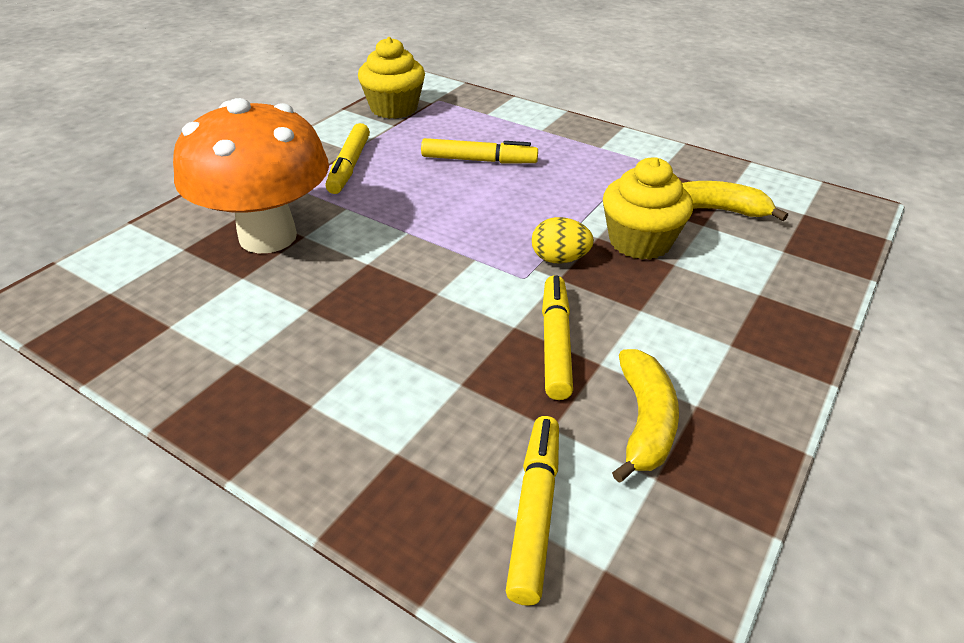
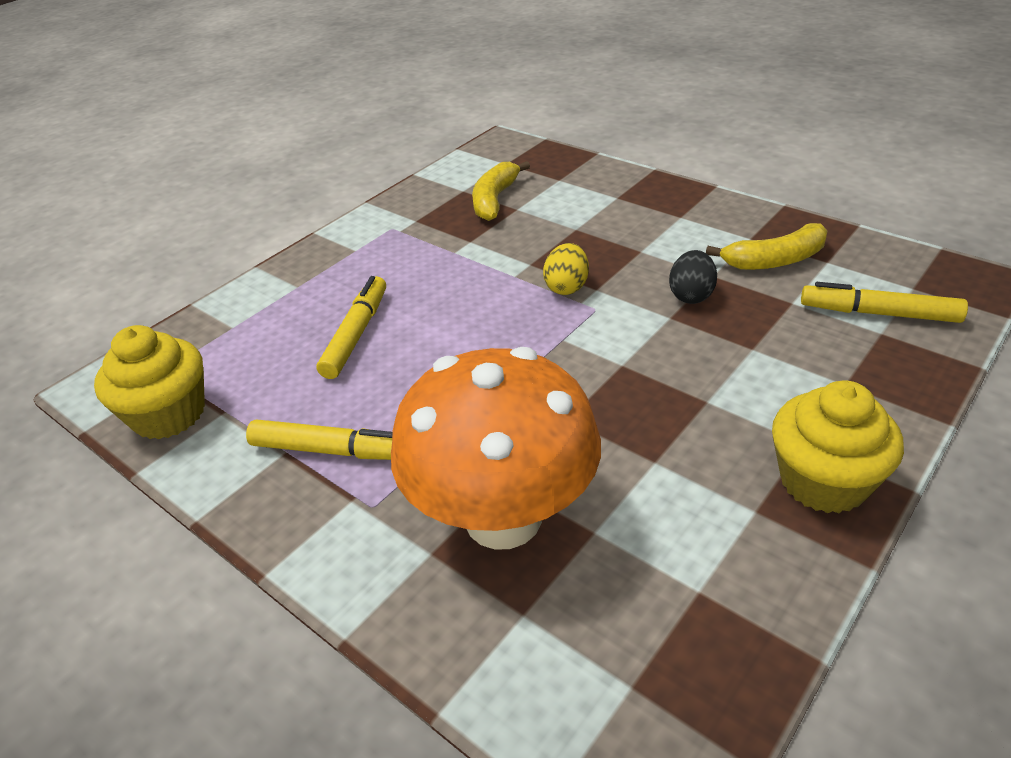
camera: 80 degrees left, 0 degrees up
yellow marker [542,275,573,400] -> black egg [669,250,717,304]
yellow cupcake [603,157,693,260] -> yellow cupcake moved to [772,381,904,513]
yellow banana [612,349,679,483] -> yellow banana turned 150 degrees clockwise [706,223,827,270]

